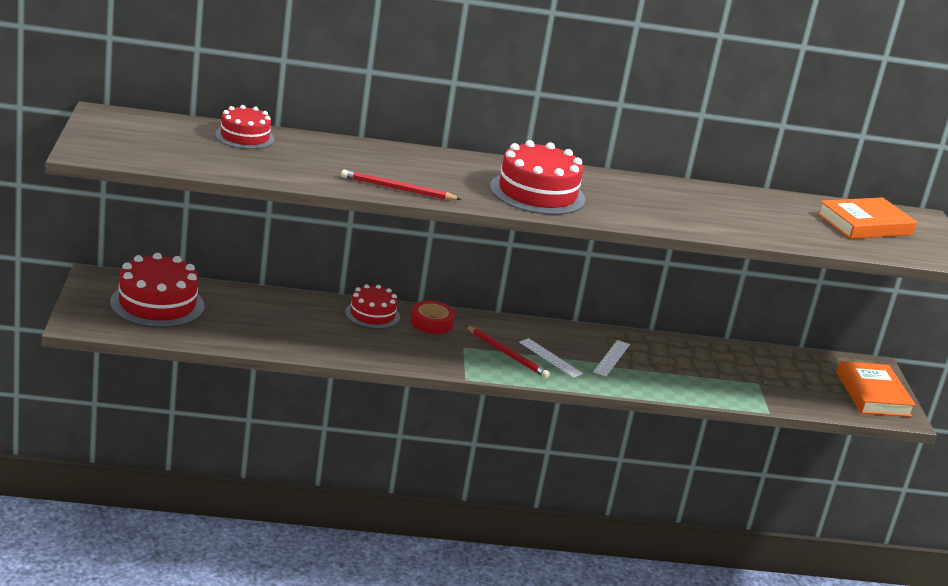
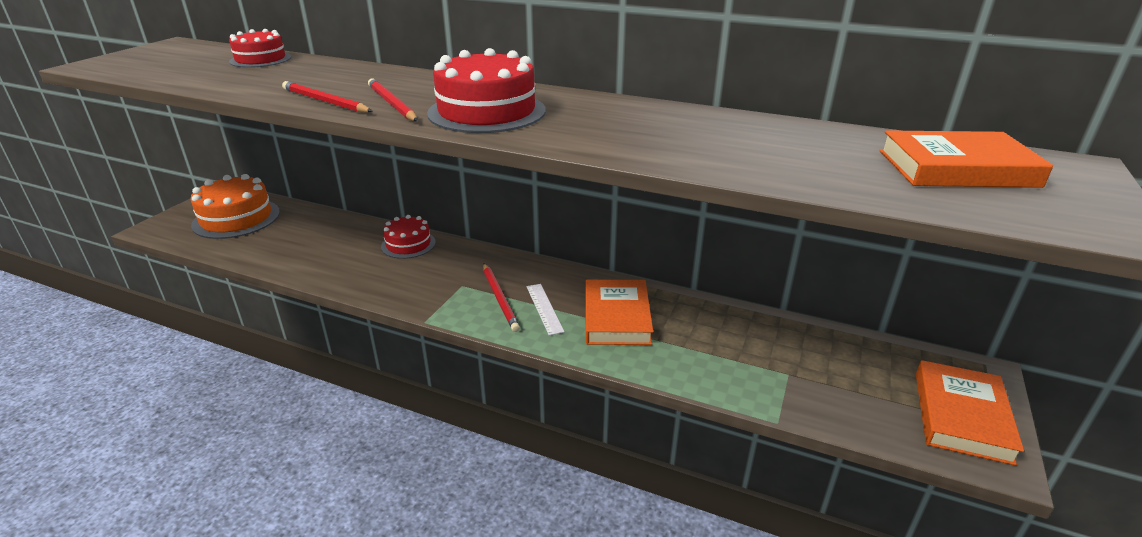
camera: 30 degrees right, 5 degrees up
red cake [110,253,205,328] -> orange cake [191,174,280,239]
red tape [410,301,455,334] -> none
white ruler [593,340,630,376] -> orange book [585,279,653,345]
none -> red pencil [368,78,418,121]

